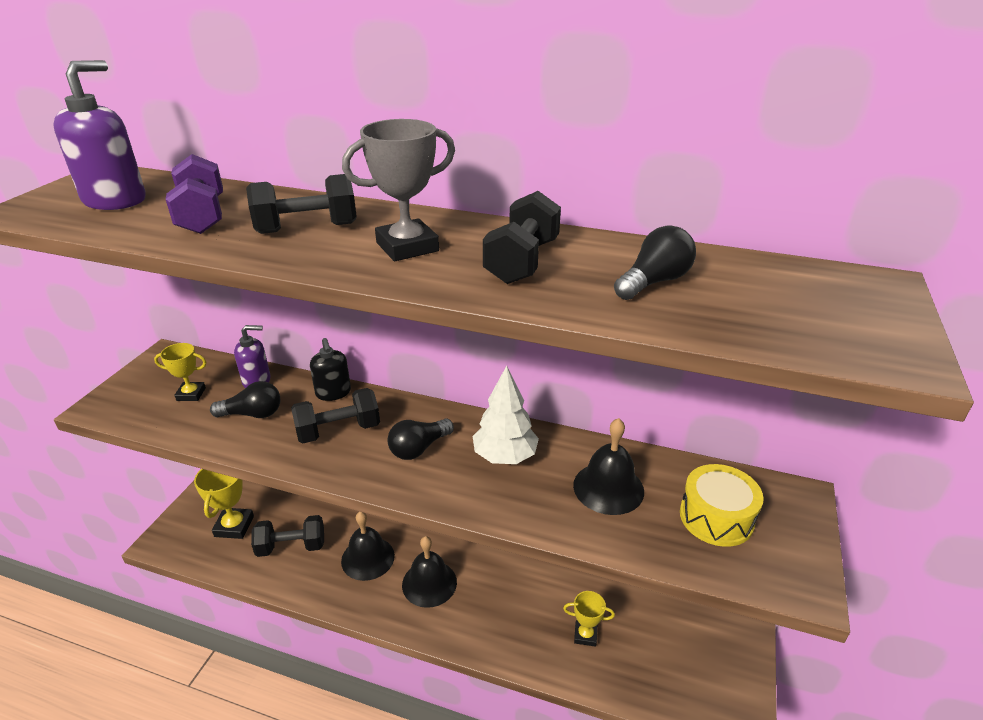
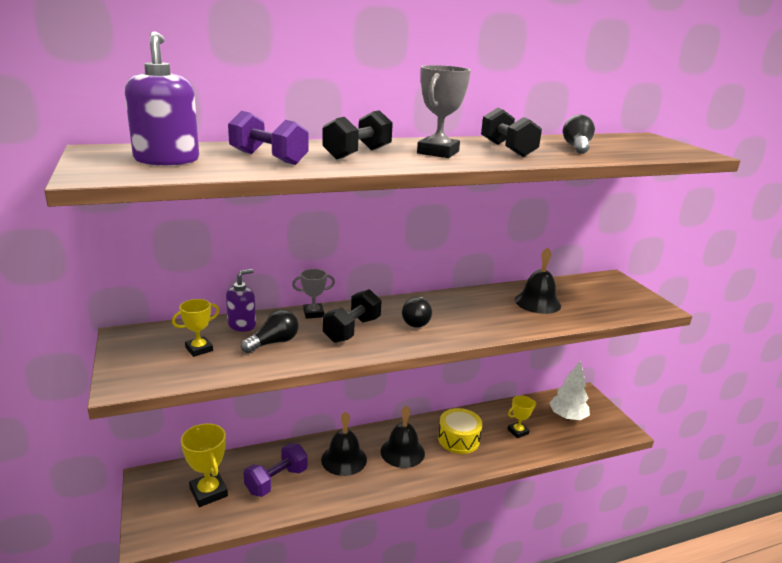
camera: 40 degrees left, 10 degrees down
black dumbbell [251,515,324,557] -> purple dumbbell [243,443,308,497]
black soap dispenser [310,338,351,401] -> grey trophy [292,269,335,319]
white tree [473,366,539,464] -> white tree moved to [549,361,590,420]
yellow drum [680,464,764,547] -> yellow drum moved to [438,408,483,454]

